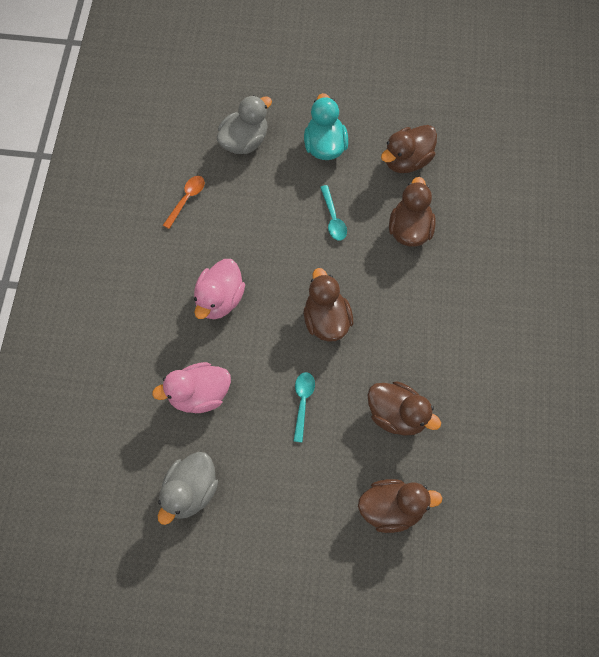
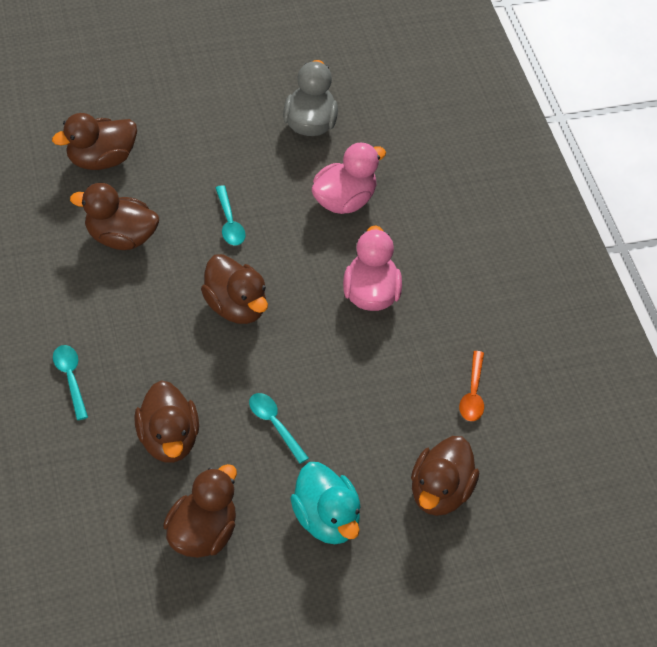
camera: 155 degrees right, 15 degrees down
grey duck [217,95,272,154] -> brown duck [411,436,479,516]
none -> turquoise spoon [53,345,88,420]

